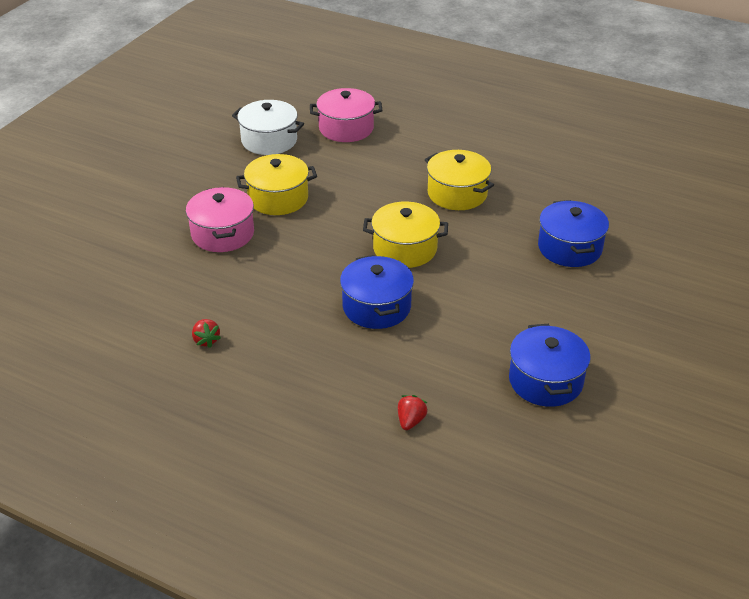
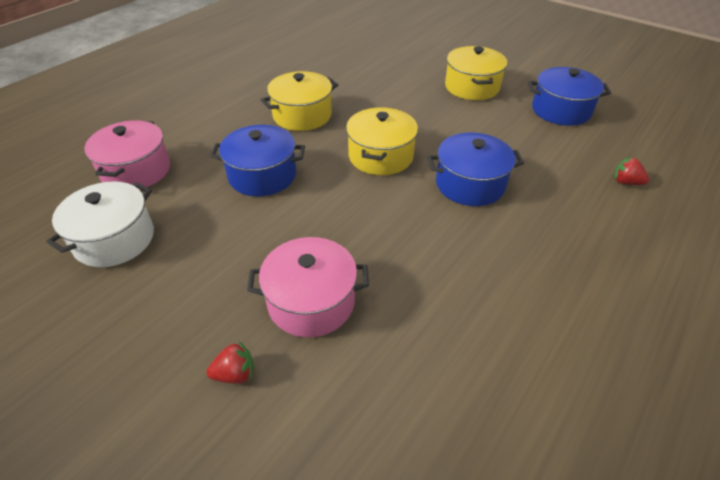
camera: 80 degrees left, 5 degrees up
red strawberry [192,319,221,348] -> red strawberry moved to [206,341,254,384]
yellow pot [236,154,317,215] -> yellow pot moved to [445,46,507,100]
blue pot [538,200,609,267] -> blue pot moved to [210,125,305,196]

